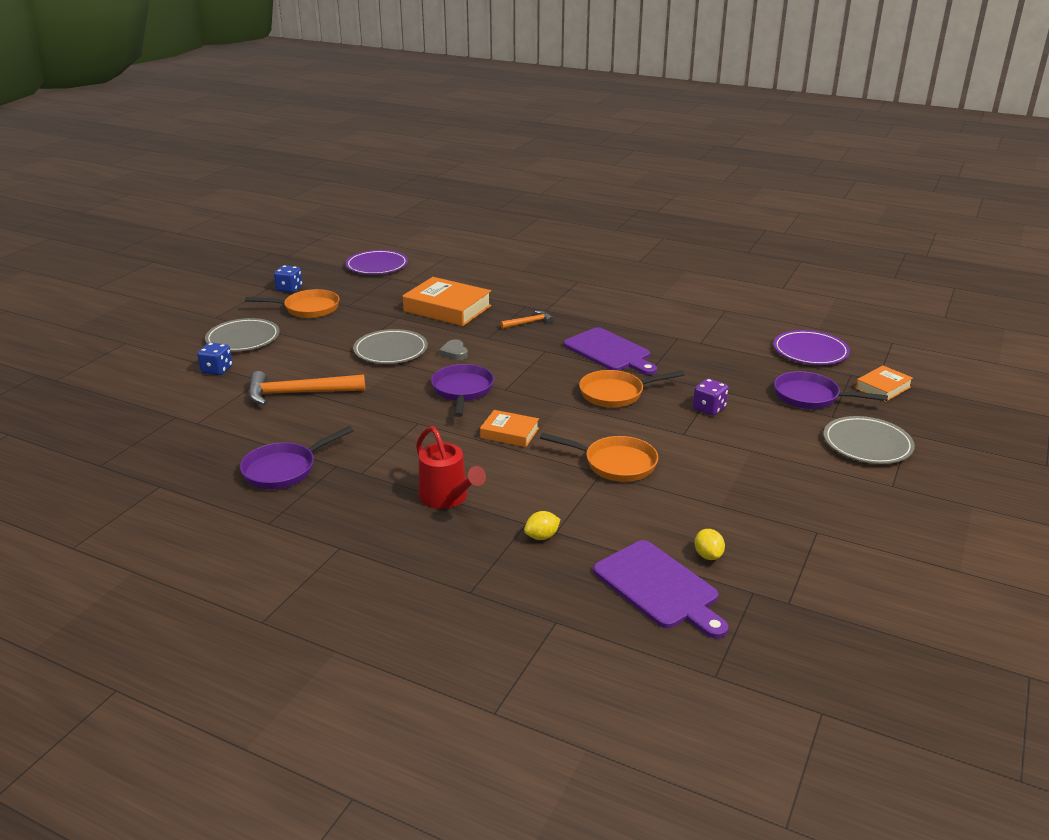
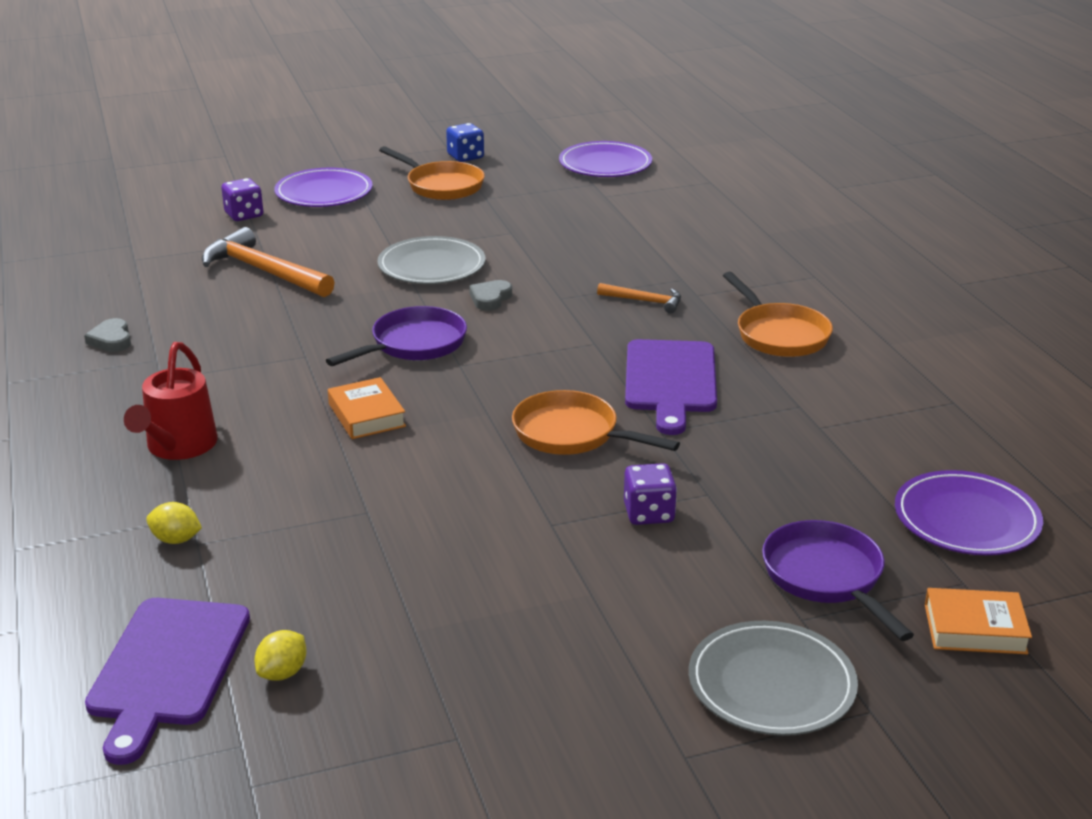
camera: 45 degrees right, 0 degrees up
blue dice [197,342,233,375] -> purple dice [221,178,263,221]
grey plate [205,318,280,351] -> purple plate [274,168,373,207]
purple pan [240,426,354,489] -> grey heart [84,318,131,352]
orange book [403,277,492,326] -> none
orange pan [540,433,658,482] -> orange pan moved to [723,272,833,357]

